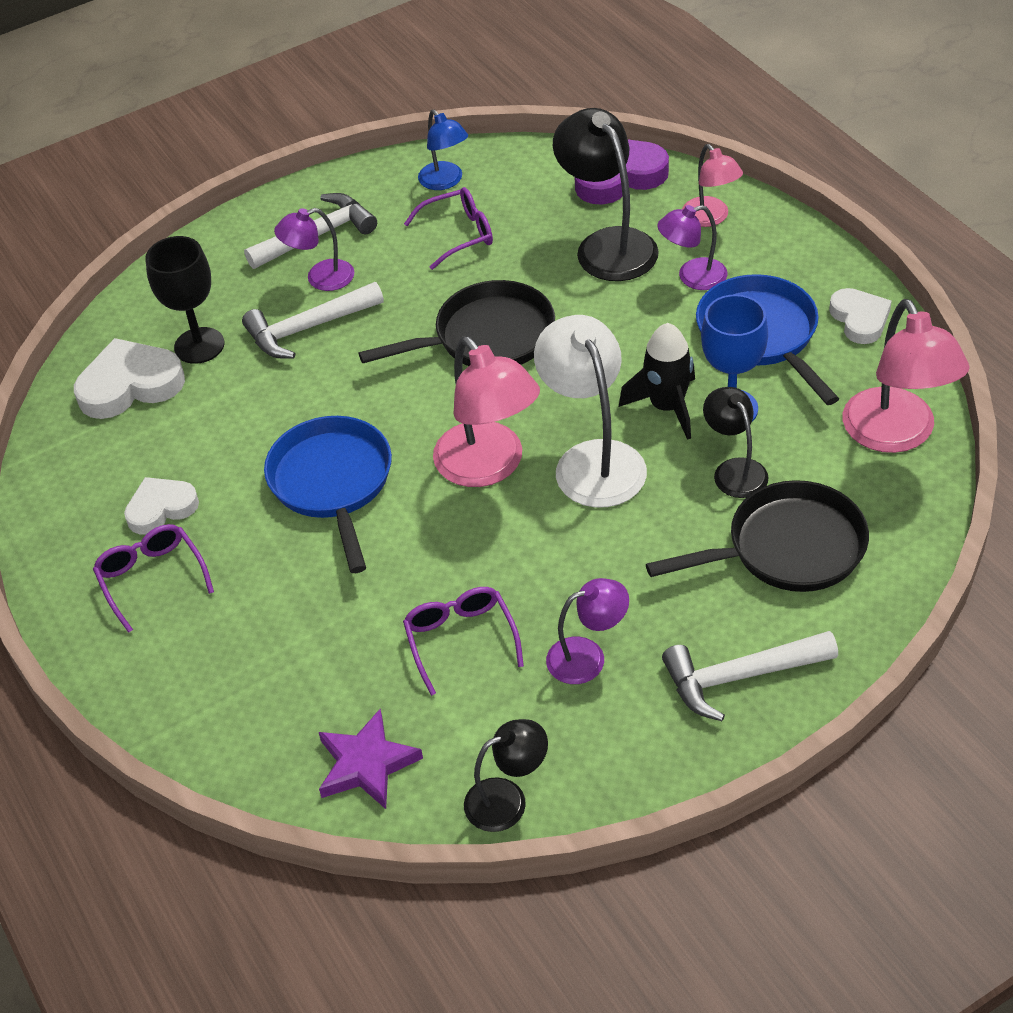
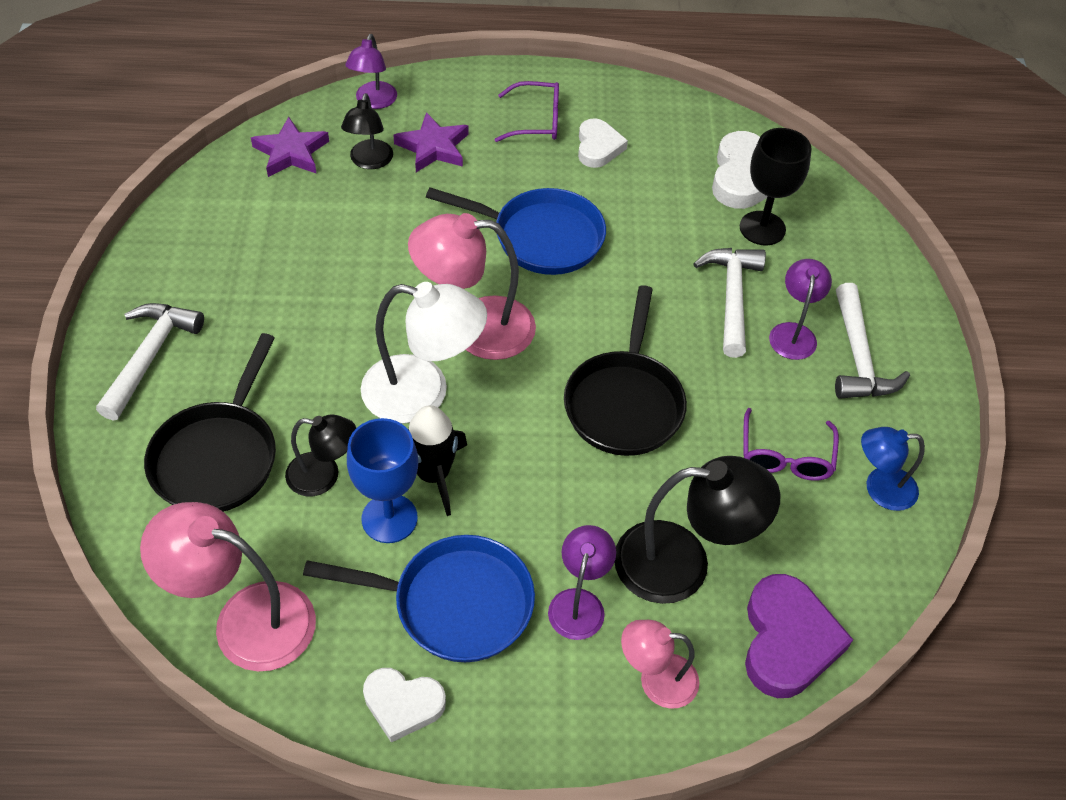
camera: 115 degrees right, 5 degrees up
purple glasses [403,587,524,696] -> none
black lamp [464,719,548,832] -> black lamp moved to [341,93,393,169]
purple lamp [546,578,629,684] -> purple lamp moved to [345,34,397,109]
none -> purple star [393,112,468,172]

